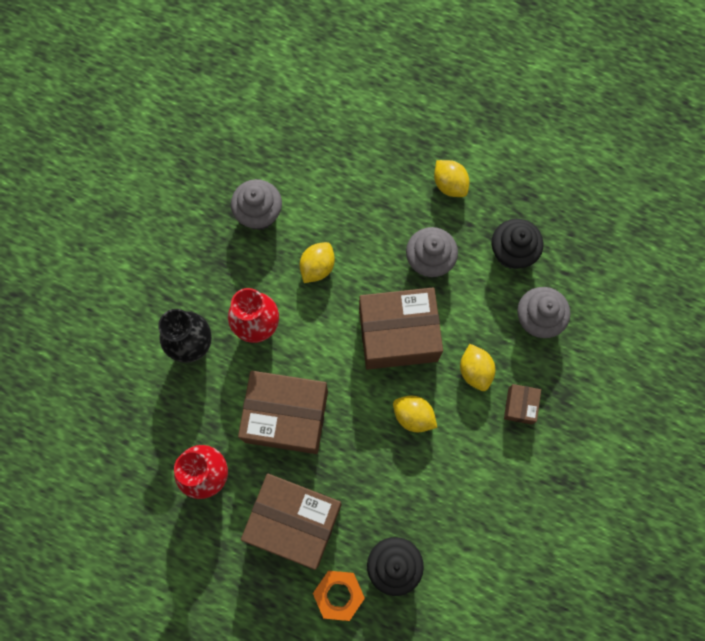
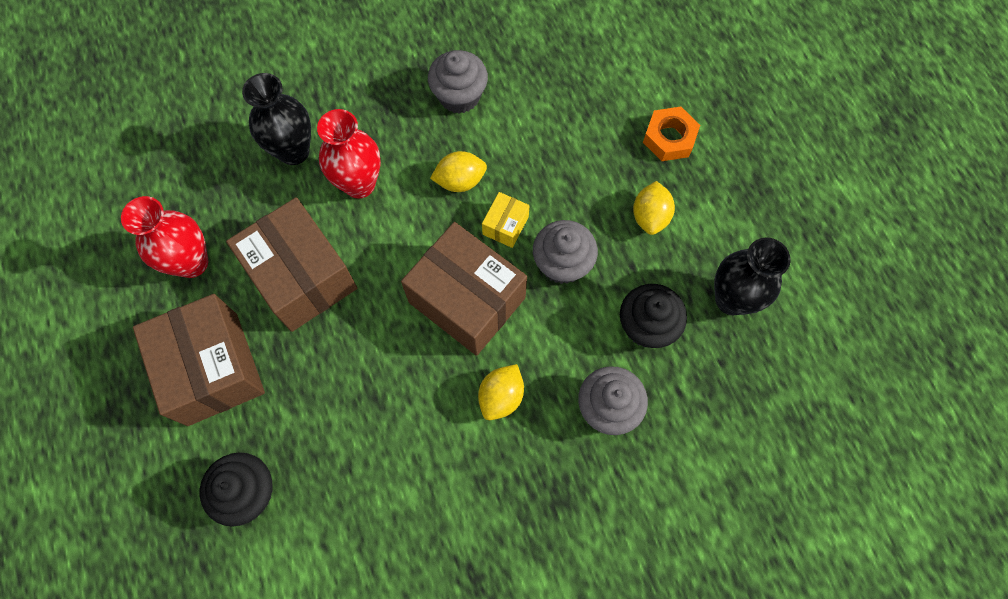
camera: 45 degrees right, 5 degrees down
orange nut [313,570,365,621] -> orange nut moved to [643,107,700,161]
yellow lemon [393,396,437,432] -> none
brown box [504,384,541,425] -> none
none -> yellow box [482,192,530,248]
none -> black vase [714,238,791,315]

